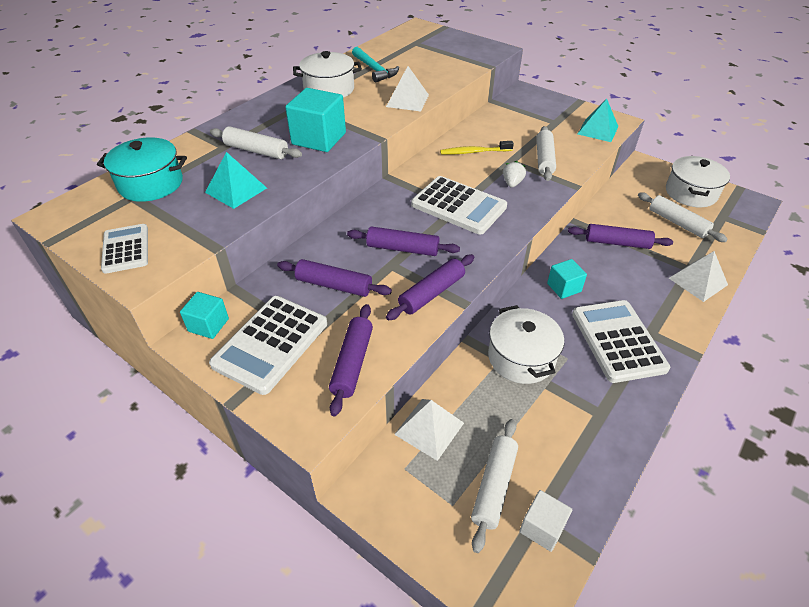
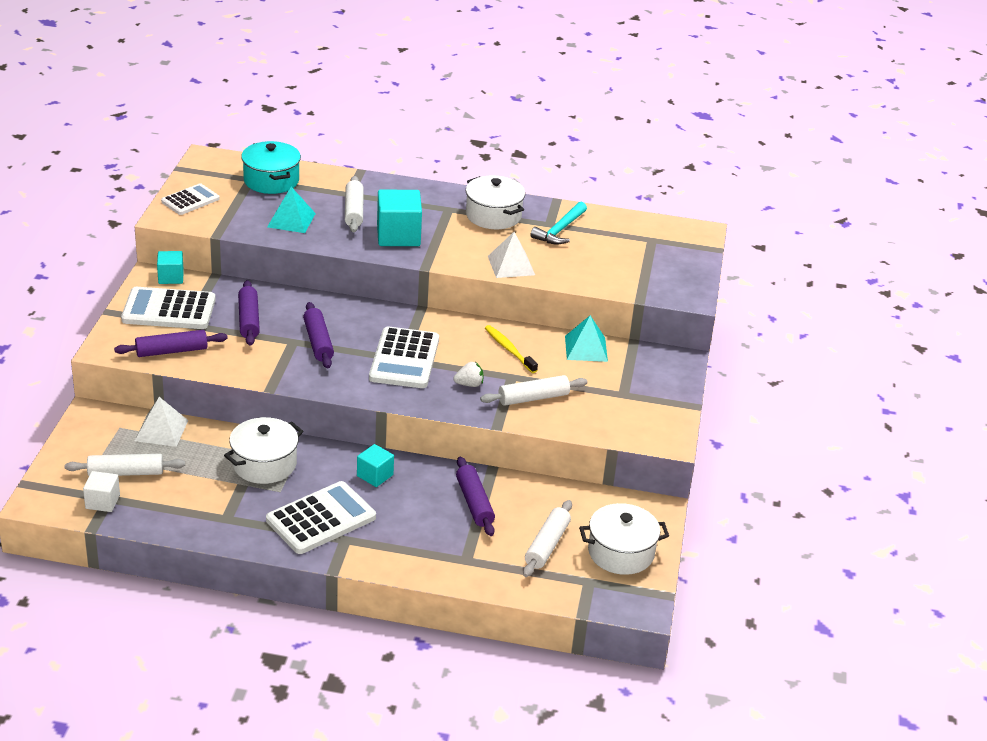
camera: 60 degrees right, 10 degrees down
purple rolling pin [386,254,474,320] -> none
turquoise pyramid [578,99,619,142] -> turquoise pyramid moved to [565,315,608,362]
white pyramid [669,251,728,302] -> none

